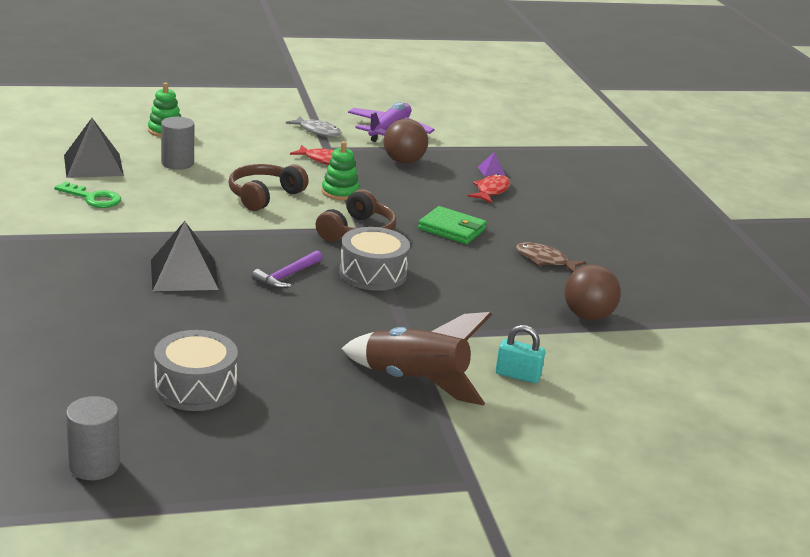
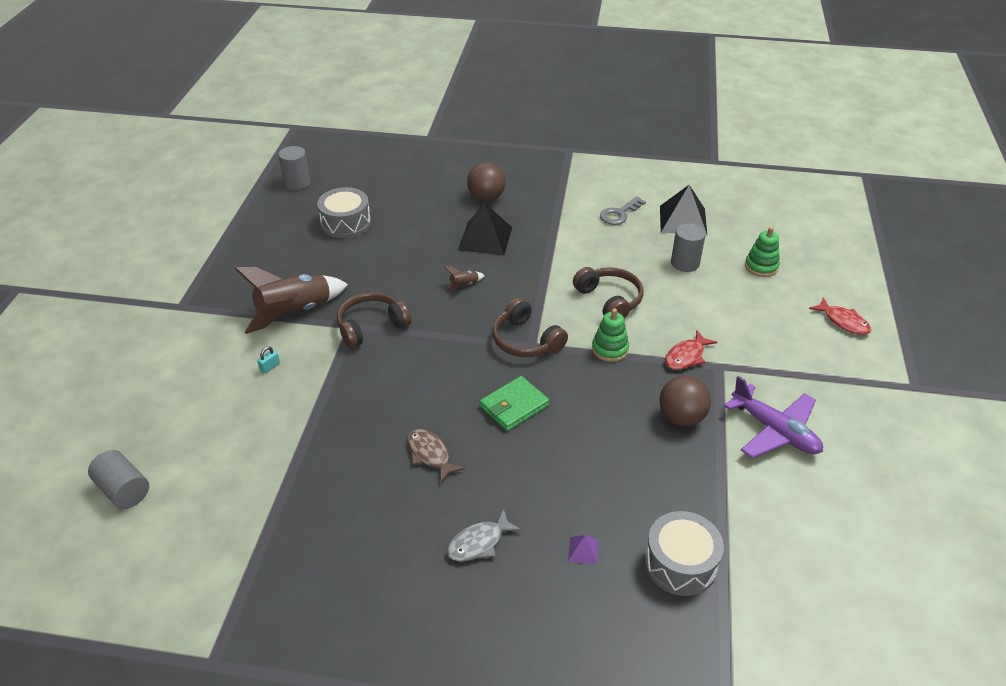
camera: 115 degrees right, 15 degrees up
green key [54,182,121,208] -> grey key [600,196,646,225]
purple hammer [252,250,323,289] -> brown rocket [444,266,485,292]
grey fish [286,116,342,137] -> grey fish moved to [447,509,522,561]
grey drum [339,227,410,291] -> grey drum moved to [644,511,724,596]
red fish [468,174,510,203] -> red fish moved to [809,297,871,335]
purple pyramid [478,152,506,176] -> purple pyramid moved to [568,535,599,565]
turquoise padlock [496,325,545,383] -> turquoise padlock [257,347,280,374], size x0.60
brown fish [516,242,586,272] -> brown fish turned 90 degrees counterclockwise [407,429,465,482]
brown ball [564,265,621,320] -> brown ball moved to [467,162,506,201]
none -> grey cylinder [88,450,149,509]
none -> brown headphones [337,292,411,348]

